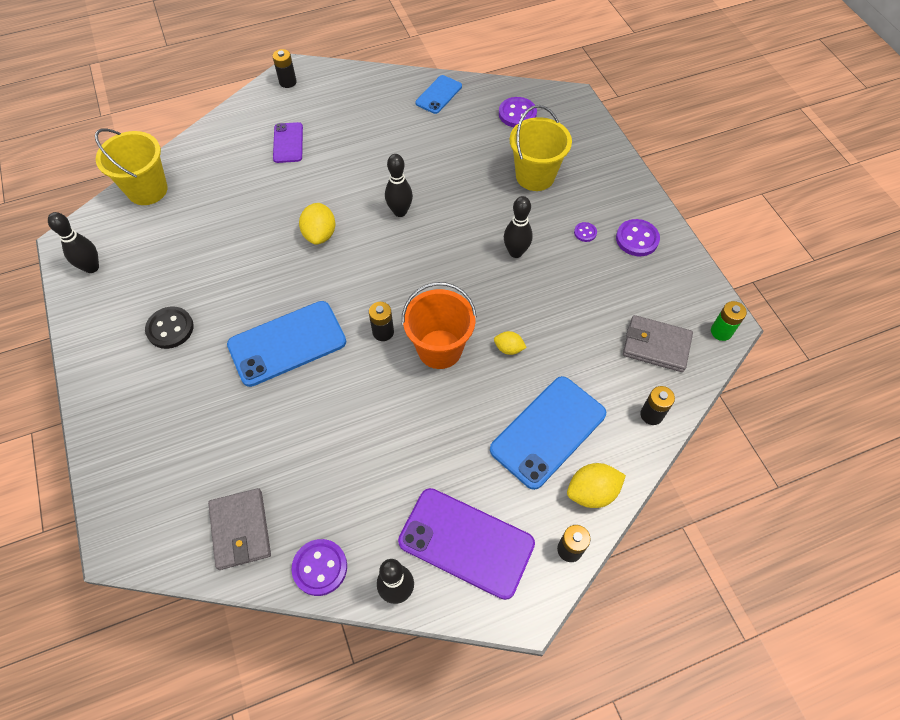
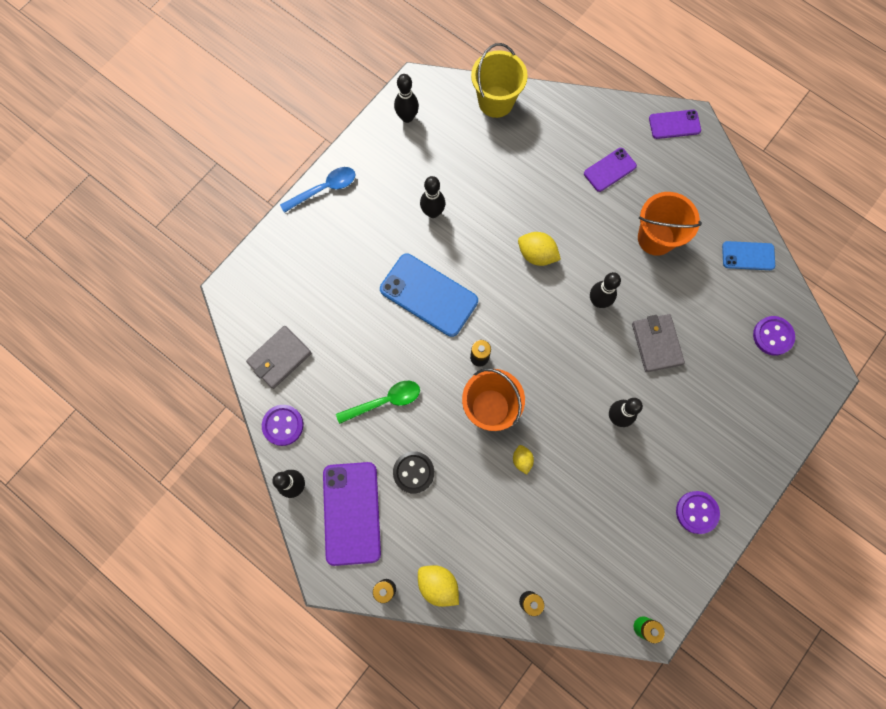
camera: 60 degrees right, 15 degrees up
black button [145,306,194,349] -> black button moved to [393,451,434,493]
black battery [272,49,297,88] -> purple phone [649,110,701,139]
yellow lemon [299,203,335,245] -> yellow lemon turned 60 degrees clockwise [518,232,561,266]
blue phone [490,376,606,490] -> none
yellow bucket [510,105,572,191] -> none
purple button [574,222,597,242] -> none
grey wallet [623,315,693,372] -> grey wallet moved to [632,314,685,372]
none -> blue spoon [280,167,356,213]
none -> green spoon [336,381,420,424]
none -> black bowling pin [420,176,445,218]
none -> orange bucket [638,192,702,256]

